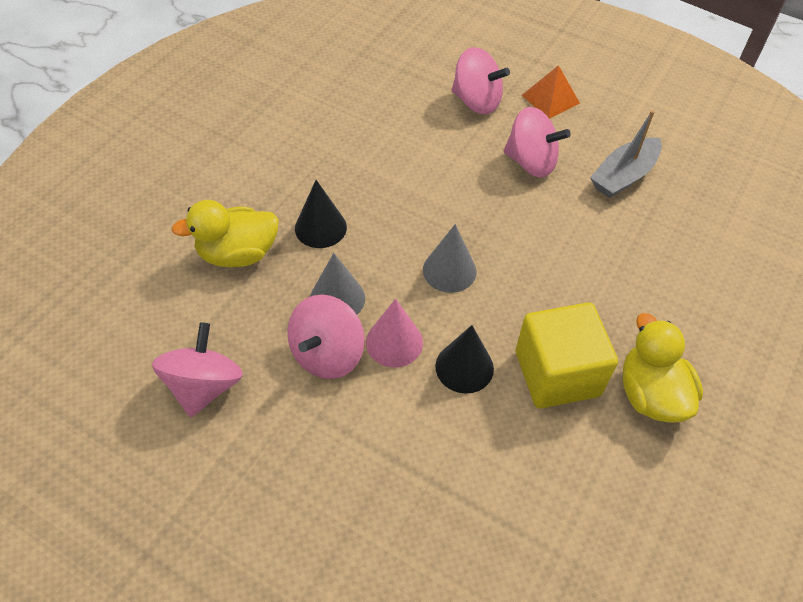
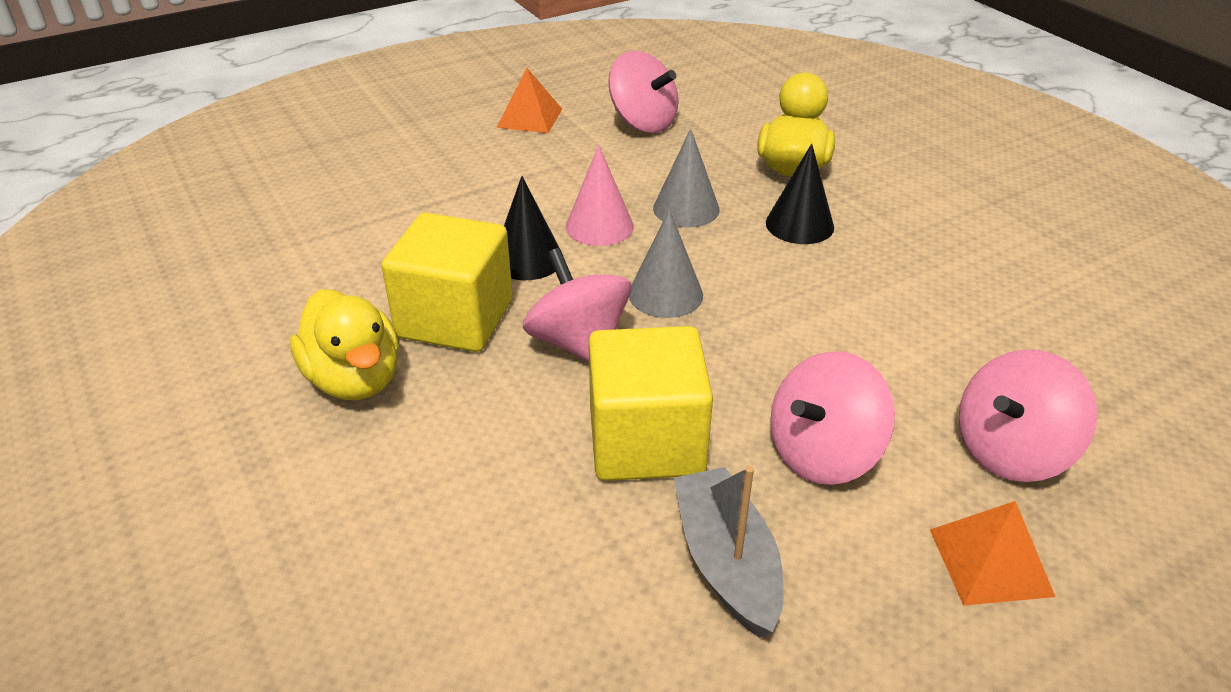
camera: 120 degrees right, 15 degrees down
pink spinning top [288,295,365,379] -> pink spinning top moved to [523,248,631,361]
yellow duck [623,313,703,423] -> yellow duck turned 45 degrees clockwise [290,289,399,400]
none -> orange pyramid [497,68,562,133]
none -> yellow cube [589,326,713,481]

